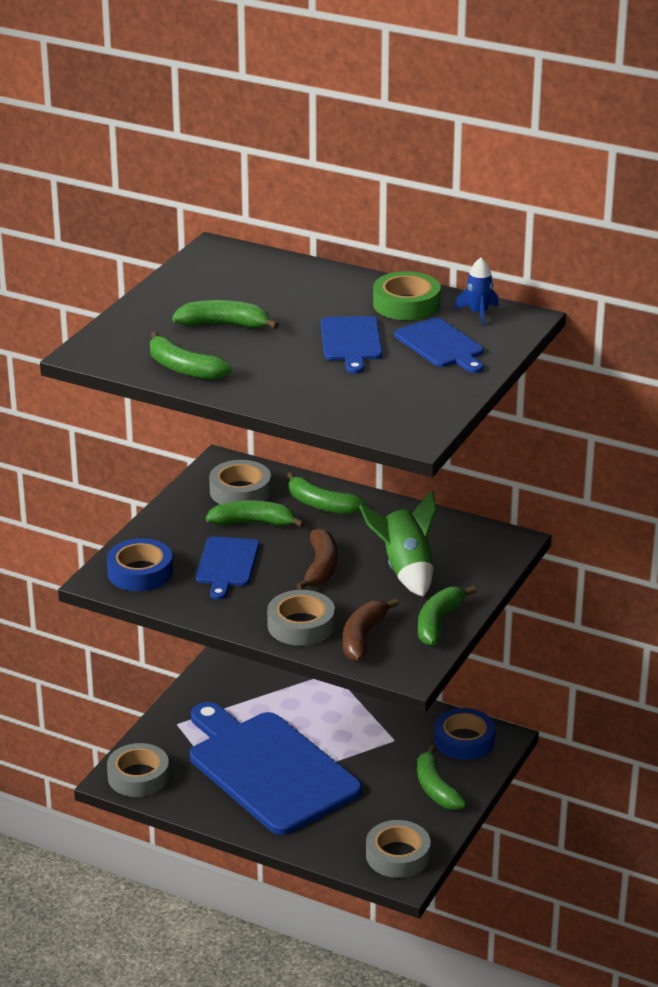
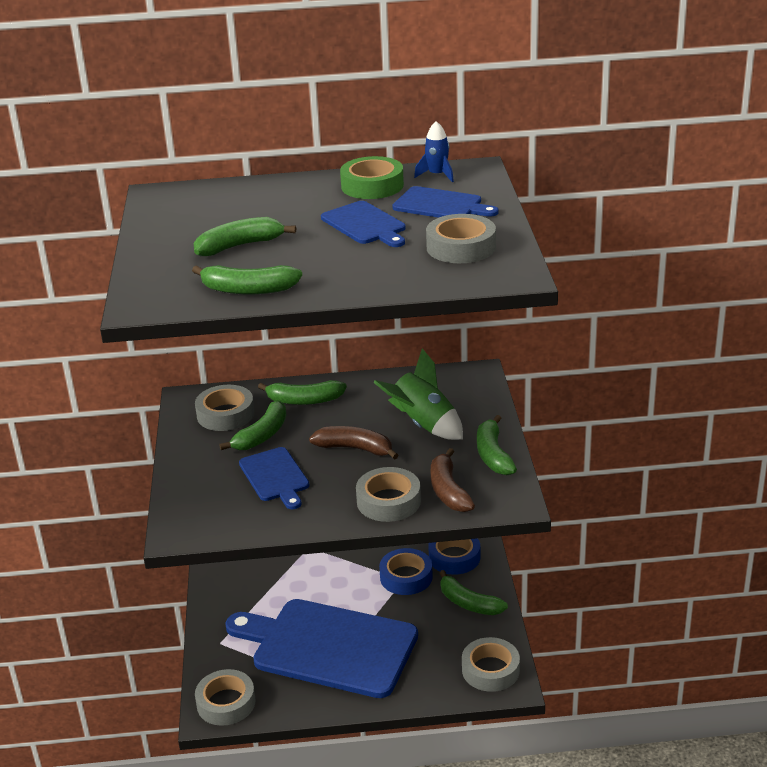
camera: 30 degrees left, 0 degrees up
blue tape [107,538,173,591] -> blue tape moved to [379,548,433,595]
green banana [206,500,305,528] -> green banana turned 150 degrees clockwise [219,400,286,450]
brown banana [296,528,337,590] -> brown banana turned 45 degrees counterclockwise [309,426,399,460]
none -> grey tape [426,214,496,263]

